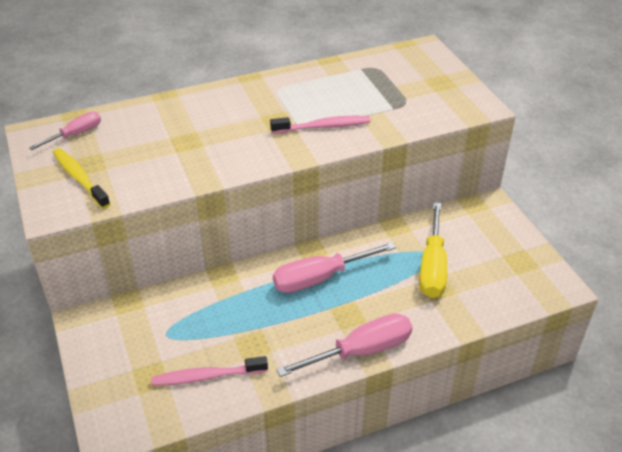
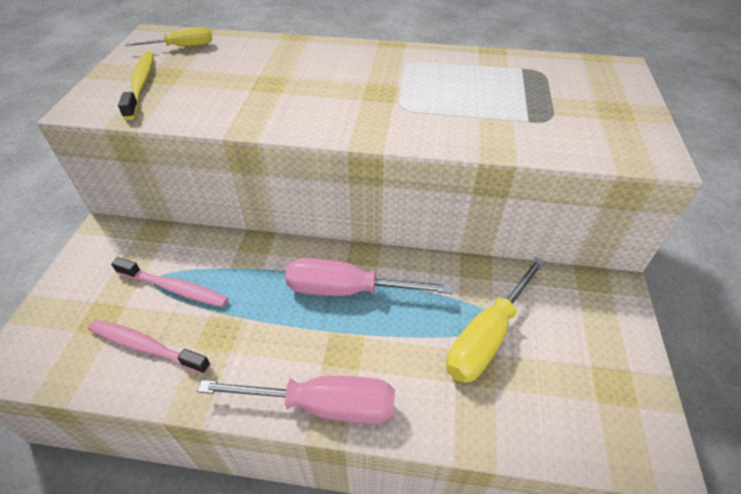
camera: 30 degrees right, 5 degrees up
pink screwdriver [29,112,101,150] -> yellow screwdriver [125,27,212,47]
pink toothbrush [270,116,371,134] -> pink toothbrush moved to [111,257,228,307]

